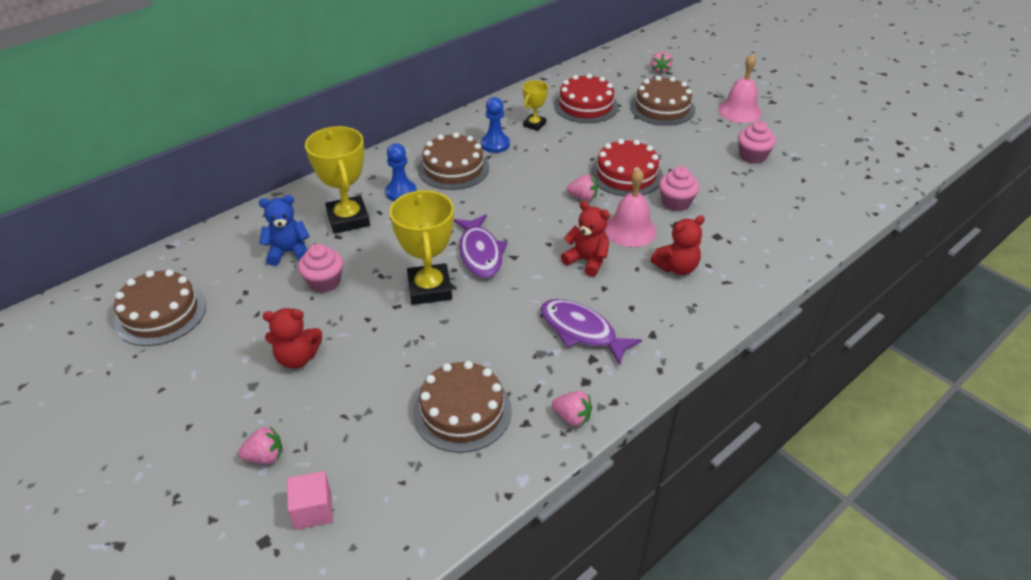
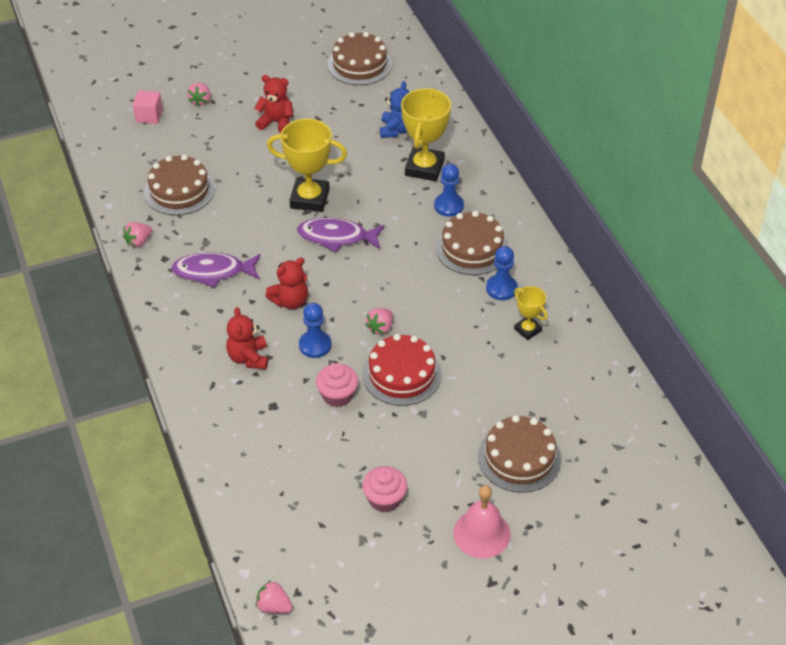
camera: 110 degrees right, 5 degrees up
red teddy bear [263,308,322,369] -> red teddy bear turned 90 degrees clockwise [254,75,293,133]
pink cupcake [298,244,343,293] -> none
yellow trophy [305,126,370,234] -> yellow trophy turned 75 degrees counterclockwise [401,88,451,181]
purple fish [541,299,642,365] -> purple fish turned 150 degrees counterclockwise [171,252,261,288]
red cake [554,74,618,123] -> none
pink bell [605,168,657,247] -> blue pawn [299,303,332,358]
pink strawberry [651,52,672,74] -> pink strawberry moved to [256,580,293,613]

